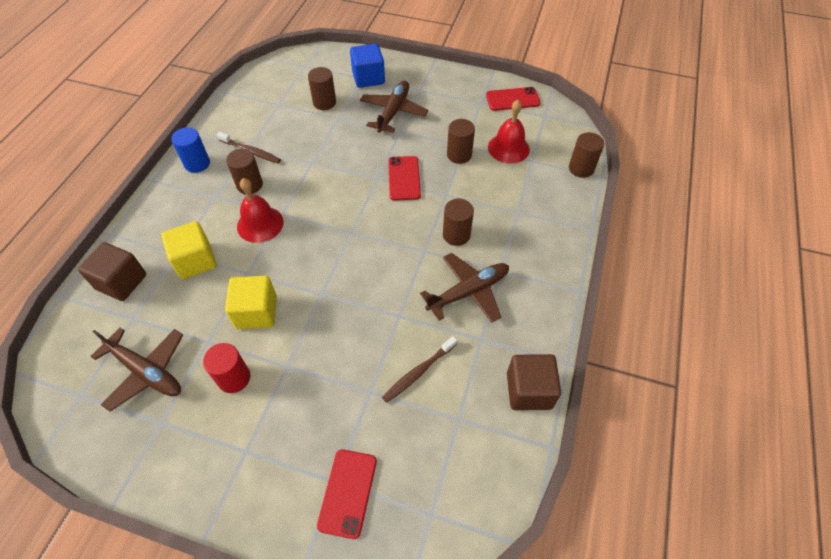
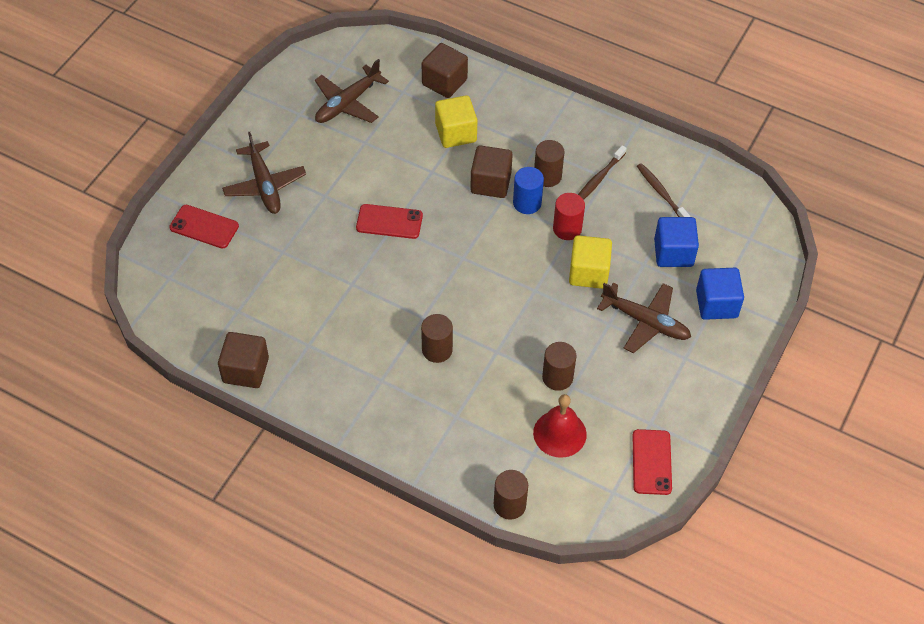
camera: 100 degrees right, 0 degrees up
blue cylinder [171,128,210,173] -> blue cylinder moved to [513,167,544,214]
red cylinder [203,343,250,393] -> red cylinder moved to [553,193,585,240]
yellow cube [225,276,277,329] -> yellow cube moved to [569,235,612,289]
red bell [237,178,284,243] -> brown cube [470,145,513,198]
brown cylinder [308,67,336,110] -> blue cube [654,217,699,267]
brown toothbrush [382,336,457,403] -> brown toothbrush moved to [637,163,690,217]
red phone [388,156,421,201] -> red phone moved to [356,204,423,239]
brown plane [420,253,509,323] -> brown plane moved to [222,132,306,214]

